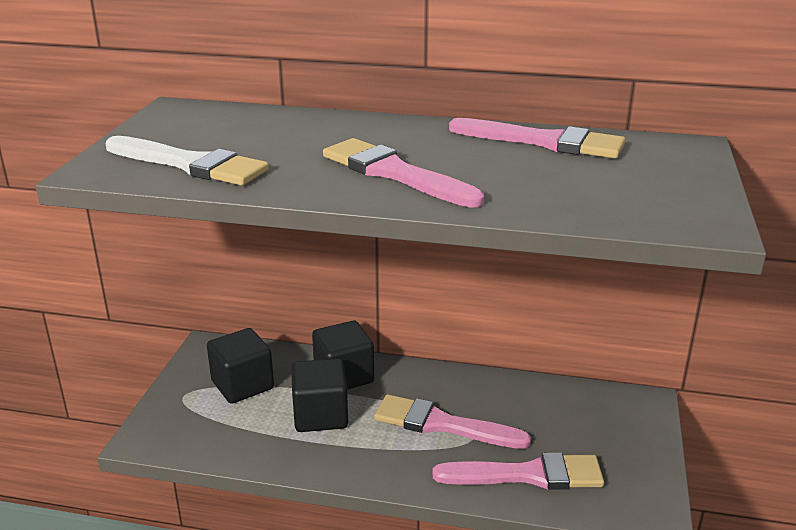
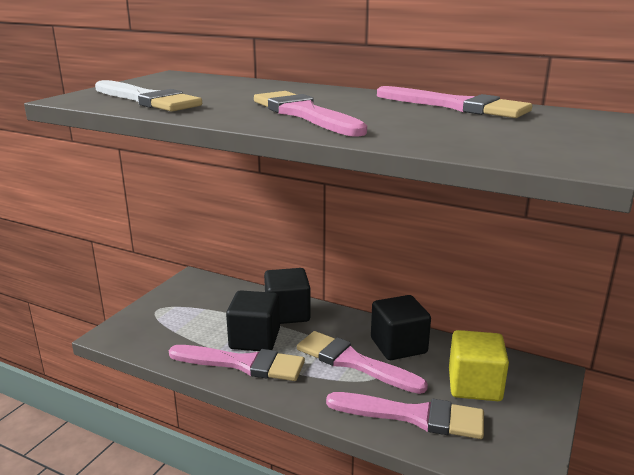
camera: 15 degrees right, 5 degrees down
black cube [207,328,274,404] -> black cube moved to [371,295,431,360]
none -> pink brush [169,345,305,381]
none -> yellow cube [449,330,509,401]

